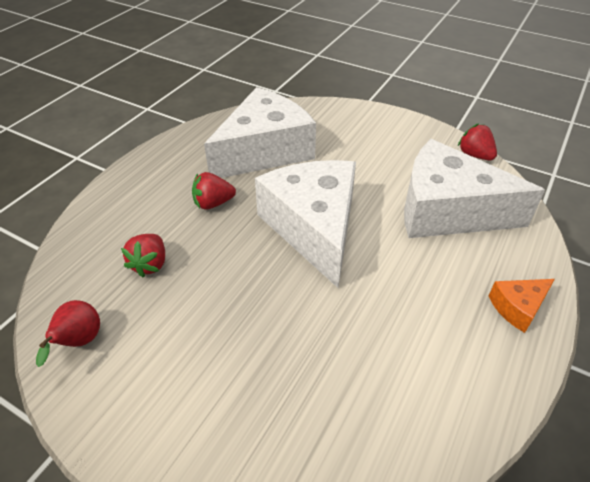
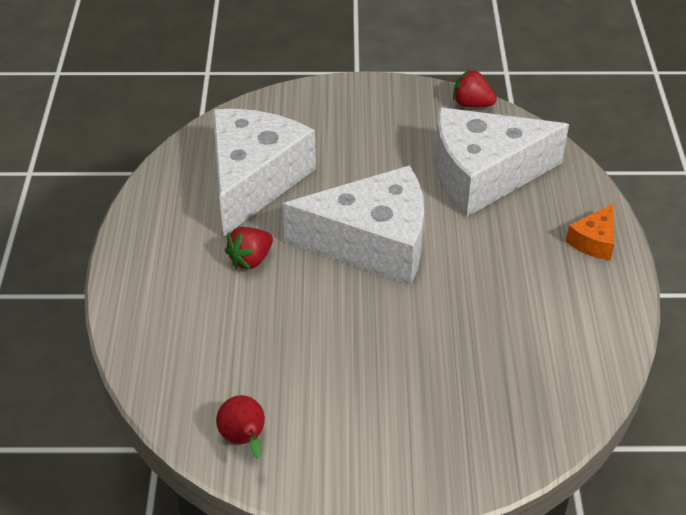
camera: 30 degrees left, 0 degrees up
red strawberry [121,234,165,277] -> none
white cheese [255,160,356,288] -> white cheese turned 135 degrees clockwise [283,165,424,285]

